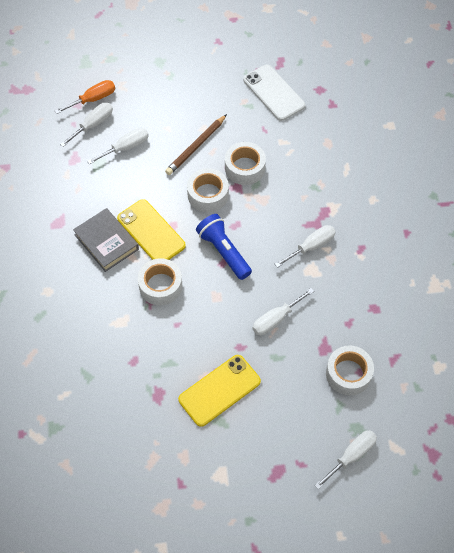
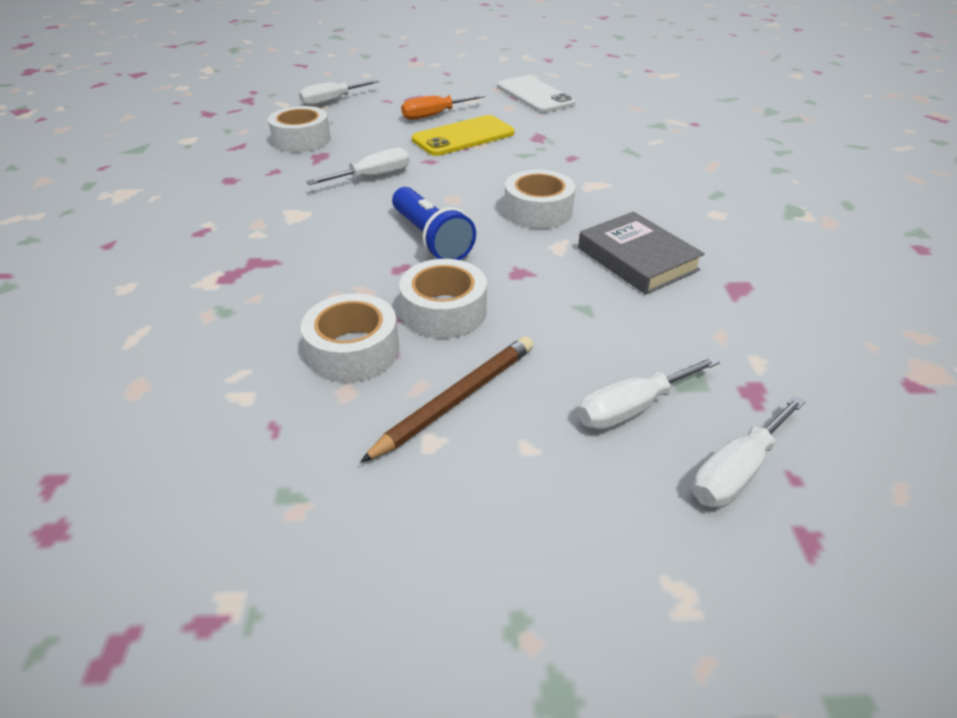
camera: 175 degrees left, 20 degrees down
orange screwdriver [55,80,115,114] -> orange screwdriver moved to [401,94,485,120]
yellow phone [117,199,186,260] -> none
white phone [243,64,305,121] -> white phone moved to [497,75,575,113]
white screwdriver [275,225,336,268] -> none

